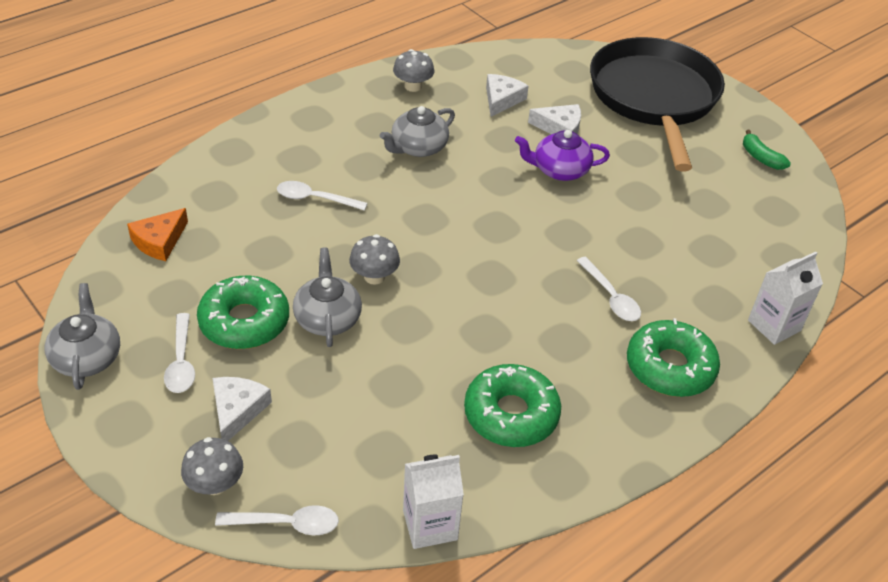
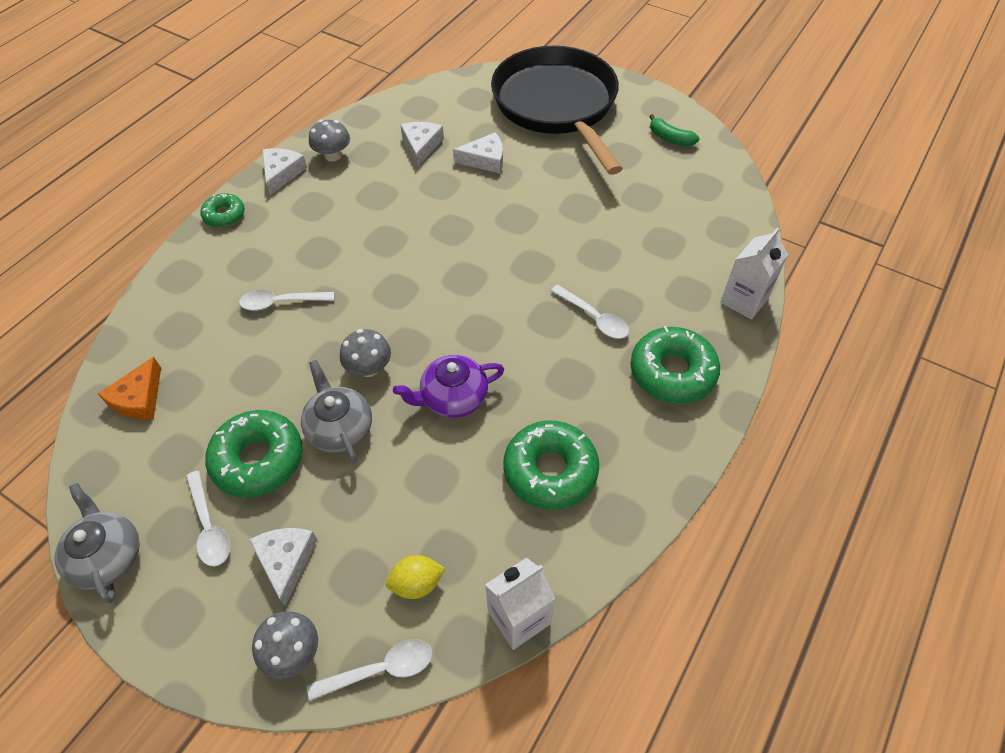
camera: 15 degrees left, 10 degrees up
grey teapot [380,106,455,157] -> none
purple teapot [515,130,610,181] -> purple teapot moved to [393,355,505,418]
none -> green donut [200,193,245,227]
none -> white cheese [262,148,307,195]
none -> yellow lemon [386,555,445,599]

